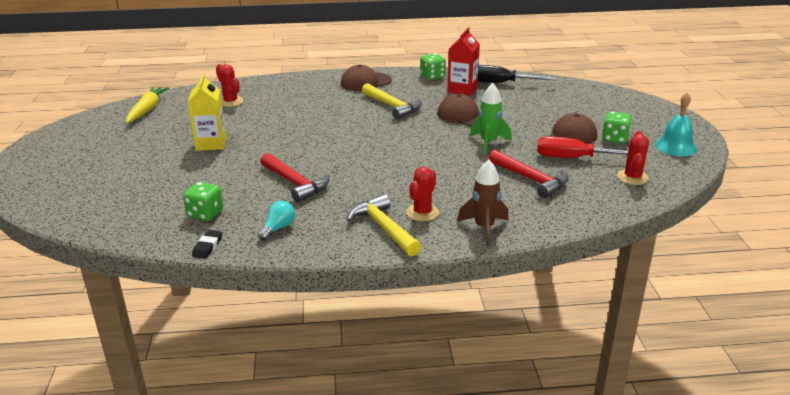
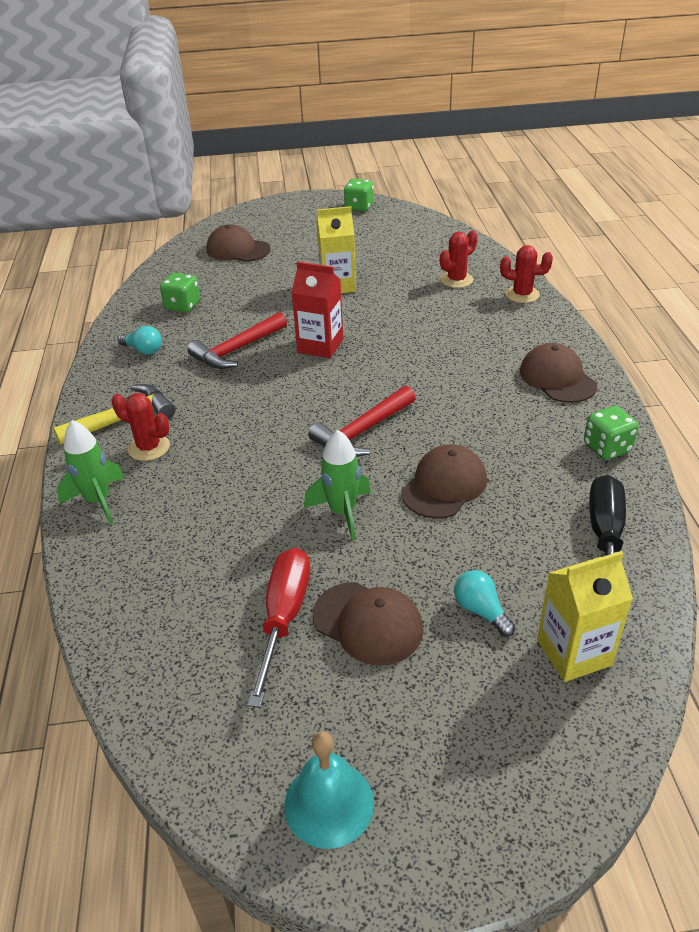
camera: 90 degrees right, 10 degrees up
yellow carrot [126,87,170,123] -> none
black eraser [192,230,222,259] -> none
yellow hammer [362,83,422,119] -> none
red carton [447,27,480,96] -> red carton moved to [291,262,343,358]
brown rocket [457,160,509,245] -> green rocket [57,420,124,524]
red hammer [489,150,569,198] -> red hammer moved to [308,386,416,457]
green dice [602,111,632,144] -> green dice moved to [344,179,373,211]
red cactus [617,131,649,185] -> red cactus moved to [500,245,553,303]
none -> brown cap [206,224,271,262]
none -> turquoise light bulb [454,570,515,637]
none -> yellow carton [537,551,633,682]

